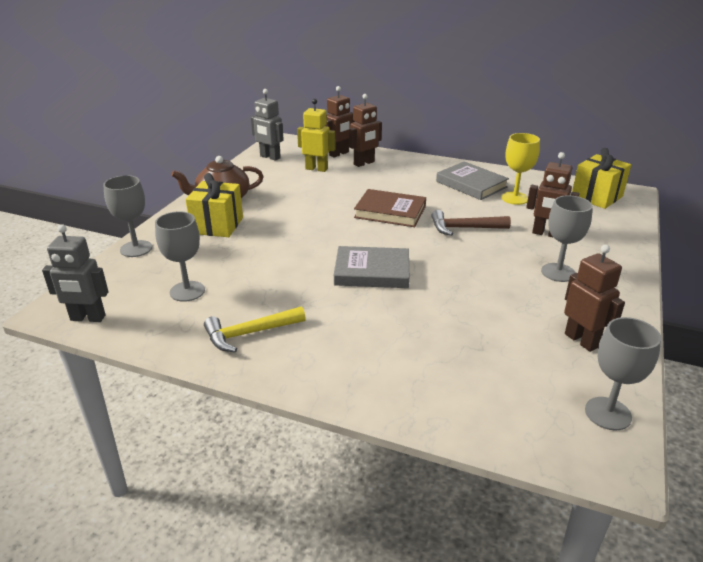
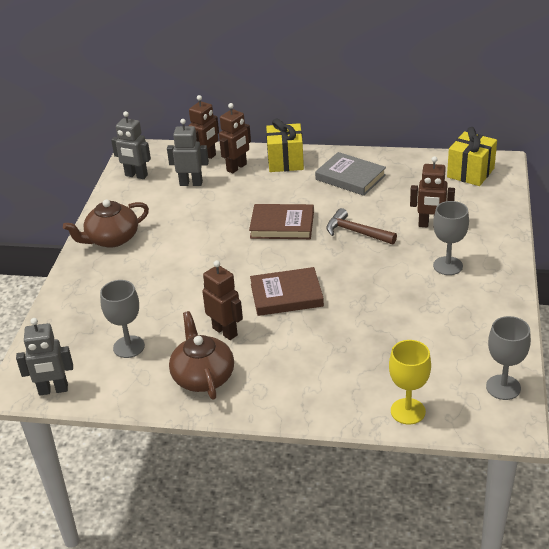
camera: 10 degrees left, 5 degrees up
grey goblet [103,175,152,257] -> none
yellow gift [185,173,243,237] -> yellow gift moved to [266,118,304,172]
yellow hammer [204,306,306,352] -> brown teapot [169,311,234,400]
yellow robot [297,99,336,172] -> grey robot [167,119,209,186]
grey book [334,246,409,288] -> brown book [250,267,324,316]
brown hammer [431,210,511,236] -> brown hammer turned 45 degrees clockwise [326,208,397,244]
yellow goblet [501,133,540,205] -> yellow goblet moved to [389,340,431,425]
brown robot [564,244,625,352] -> brown robot moved to [202,260,243,340]

